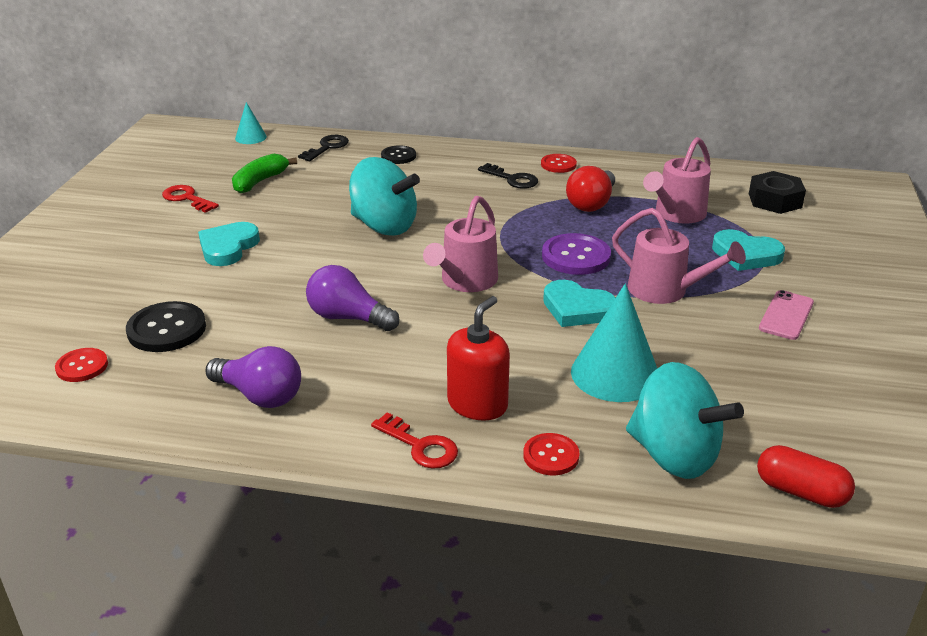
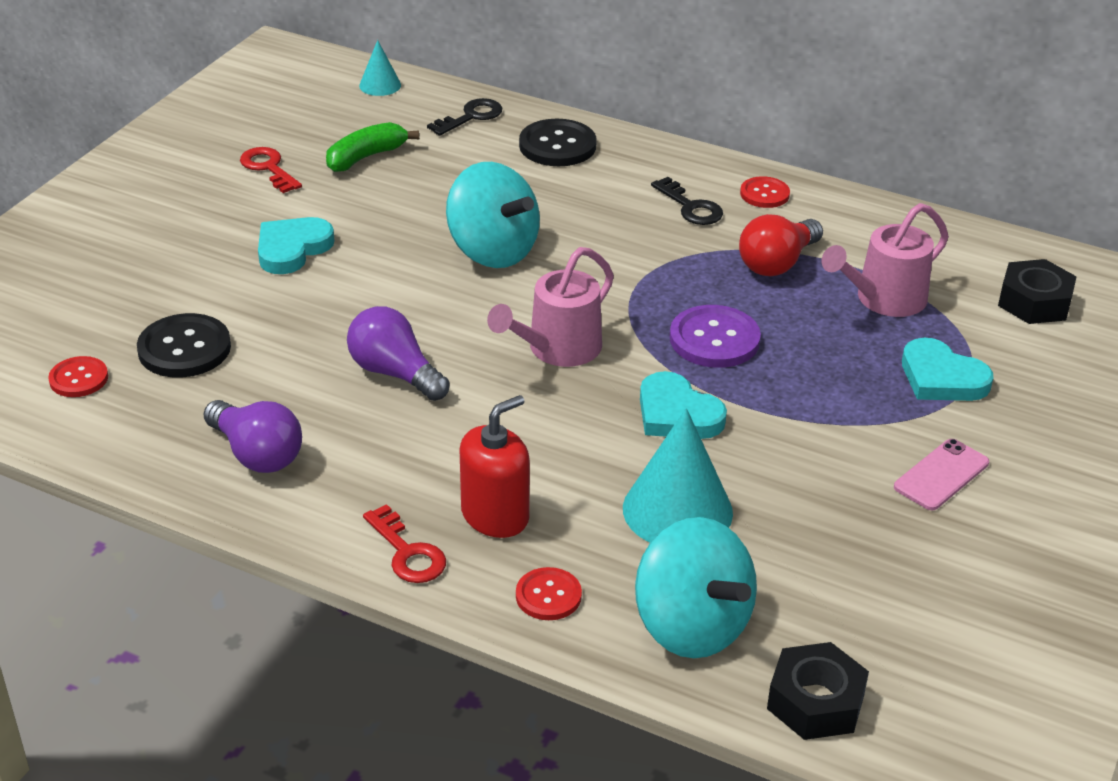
camera: 15 degrees right, 5 degrees up
black button [381,145,416,164] -> black button [519,119,597,166], size x1.63
pink watering can [612,208,746,304] -> none
red capsule [757,445,855,508] -> black nut [767,642,869,740]

